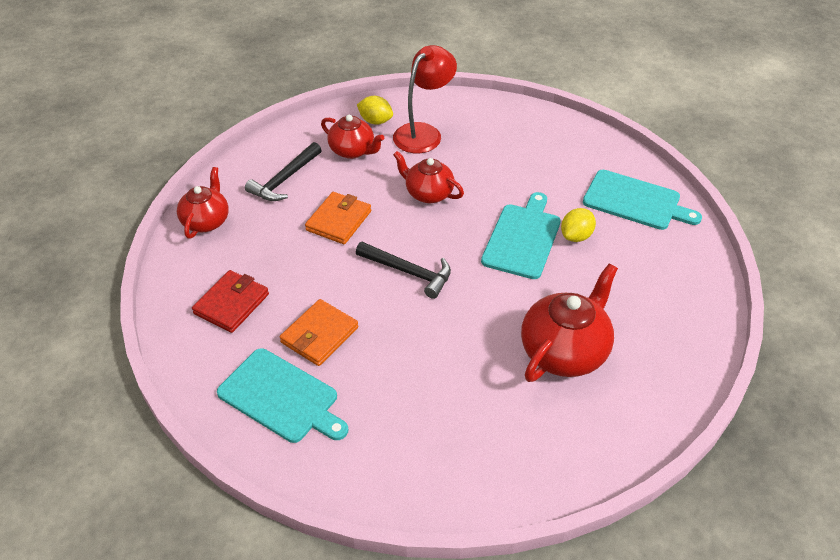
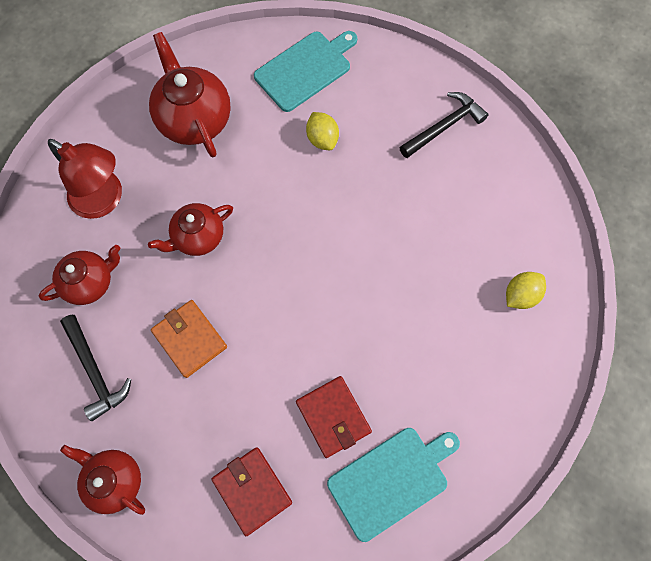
camera: 65 degrees left, 25 degrees up
orange wallet [280,299,358,366] -> red wallet [296,376,372,458]
black hammer [356,242,451,299] -> black hammer moved to [399,92,488,158]
yellow lemon [357,96,393,125] -> yellow lemon moved to [506,272,546,309]
red lamp [393,45,457,153] -> red lamp turned 150 degrees clockwise [48,139,122,219]
turquoise cutting board [481,192,561,279] -> none
red teapot [521,263,618,382] -> red teapot moved to [149,32,231,157]

